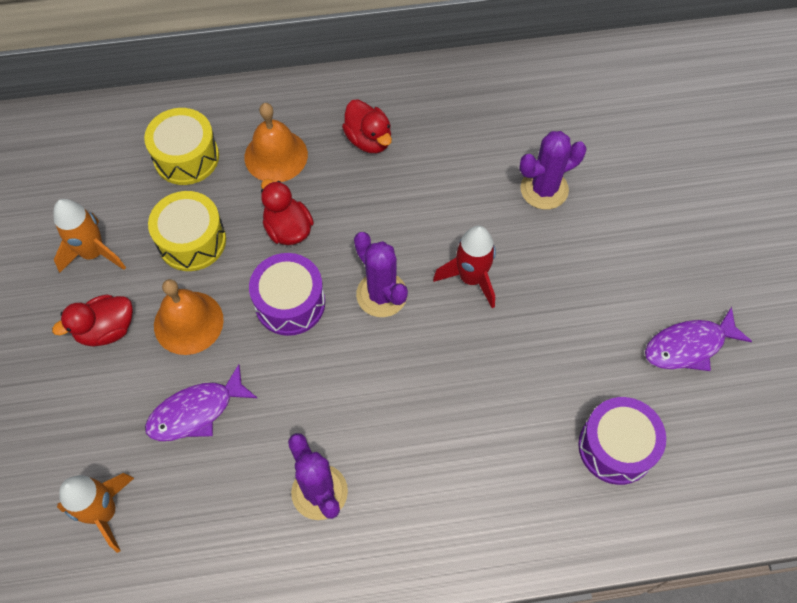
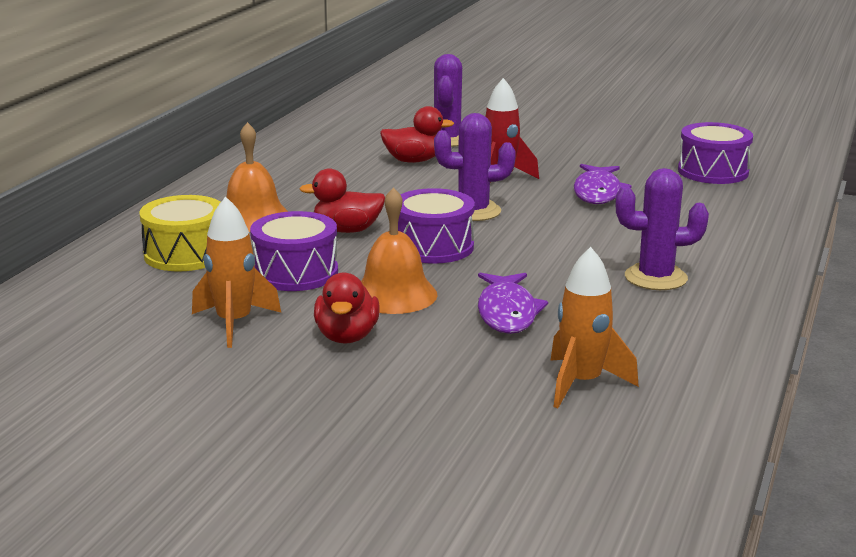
camera: 60 degrees left, 40 degrees down
yellow drum [148,191,226,271] -> purple drum [250,211,338,291]
red duck [342,99,392,153] -> red duck moved to [380,106,454,163]
purple fish [645,307,752,371] -> purple fish moved to [574,164,631,204]

